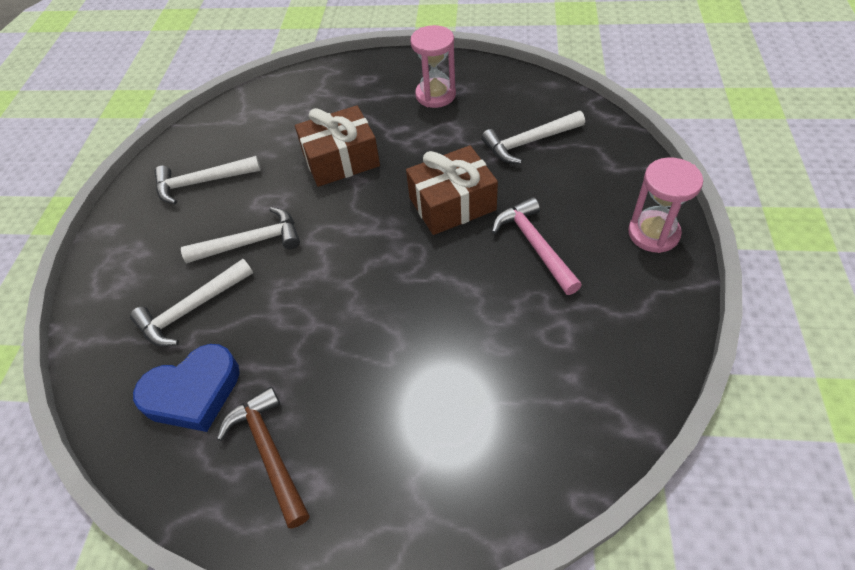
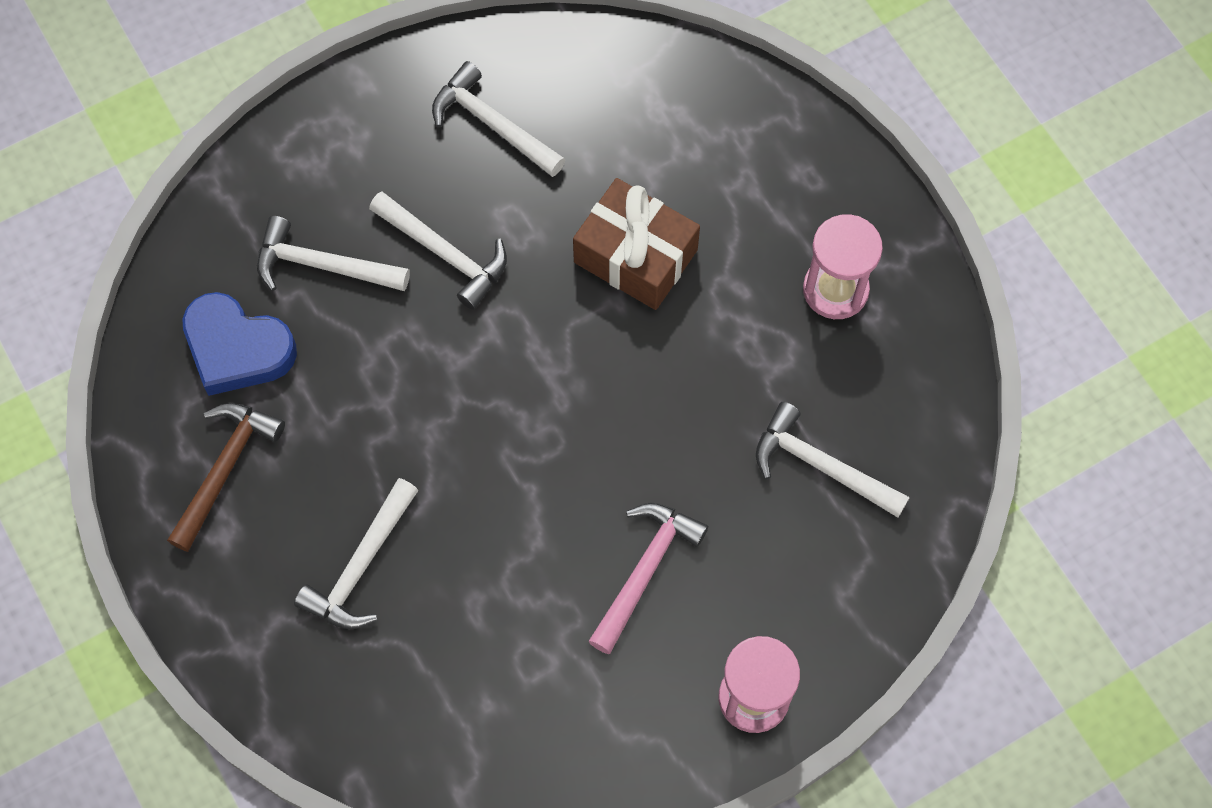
camera: 50 degrees right, 15 degrees up
brown gift [406,145,498,235] -> none
none -> white hammer [294,478,419,629]

